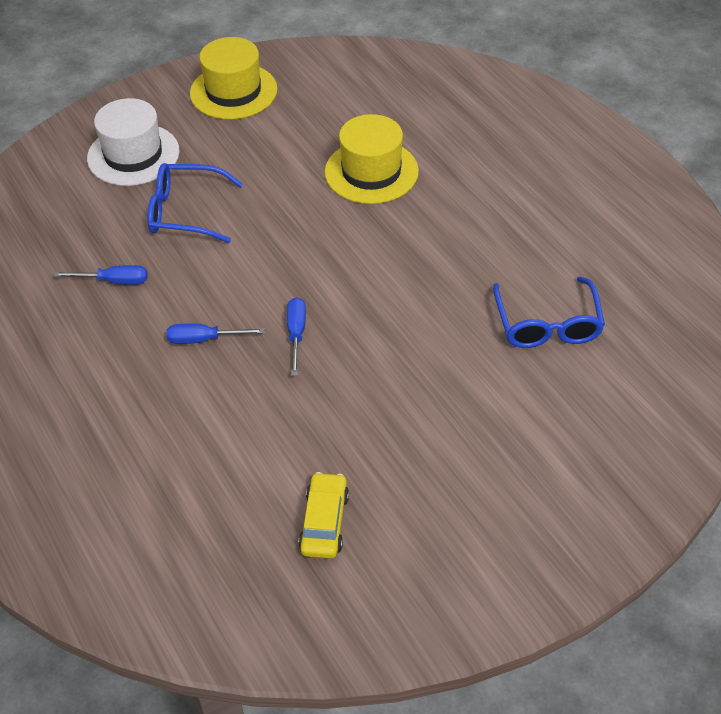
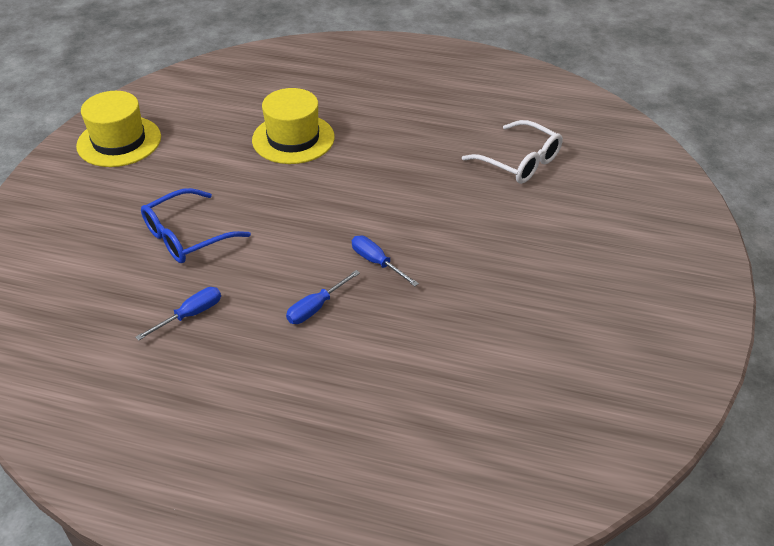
camera: 45 degrees left, 5 degrees down
white hat [87,98,180,186] -> none
yellow car [298,472,349,559] -> none
blue glasses [493,277,605,348] -> white glasses [462,120,563,184]

